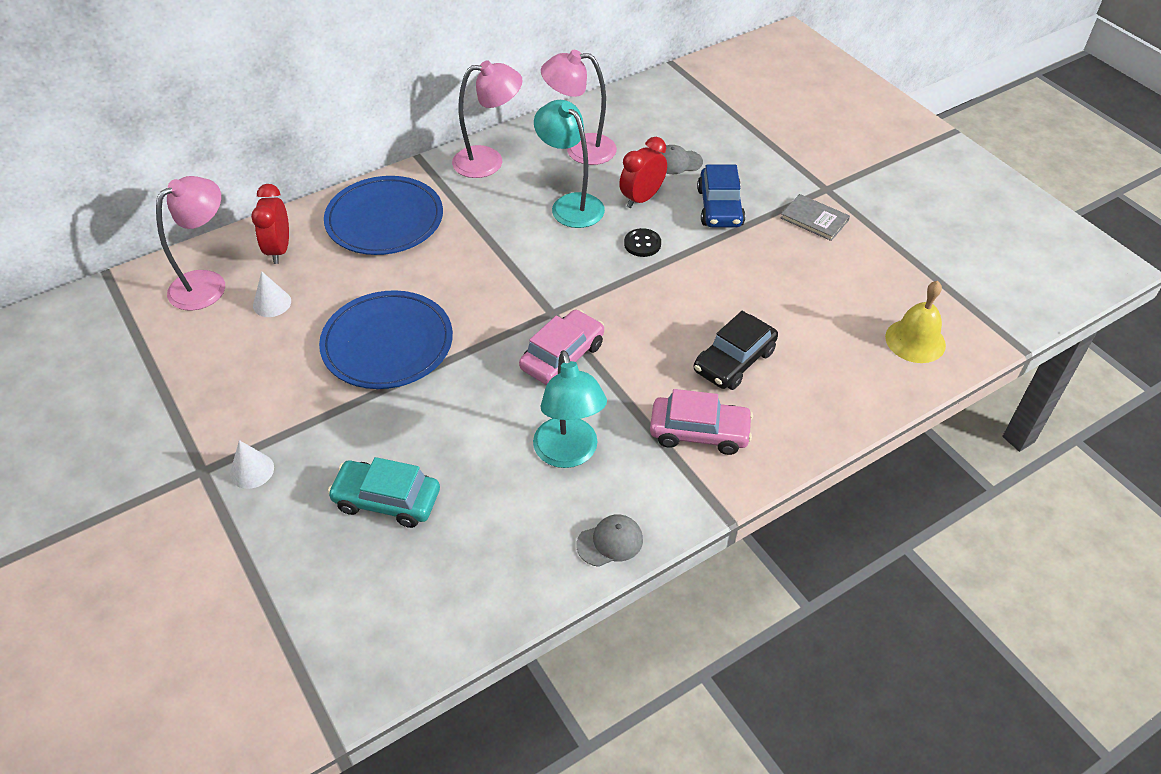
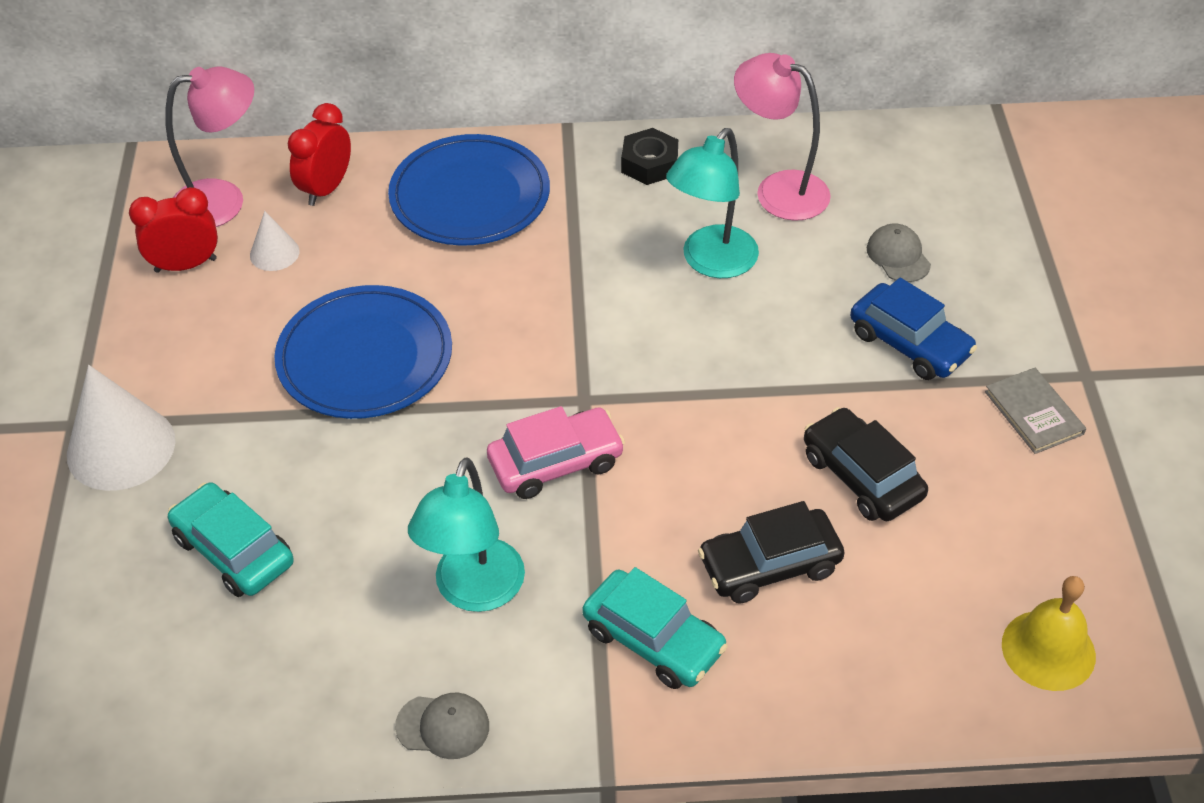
camera: 30 degrees right, 0 degrees up
white cone [230,440,274,489] -> white cone [67,365,175,491], size x1.95
pink lamp [452,60,522,178] -> black nut [621,128,678,185]
turquoise lamp [534,100,605,228] -> turquoise lamp turned 135 degrees counterclockwise [666,128,759,278]
red clock [619,137,667,208] -> red clock moved to [129,187,218,273]
black button [624,228,661,257] -> none
pink car [650,389,753,455] -> turquoise car [582,567,728,689]
grey cap [660,145,703,174] -> grey cap turned 45 degrees clockwise [867,224,931,282]
blue car [697,165,745,227] -> blue car turned 75 degrees counterclockwise [850,278,977,380]
none -> black car [804,407,928,521]

